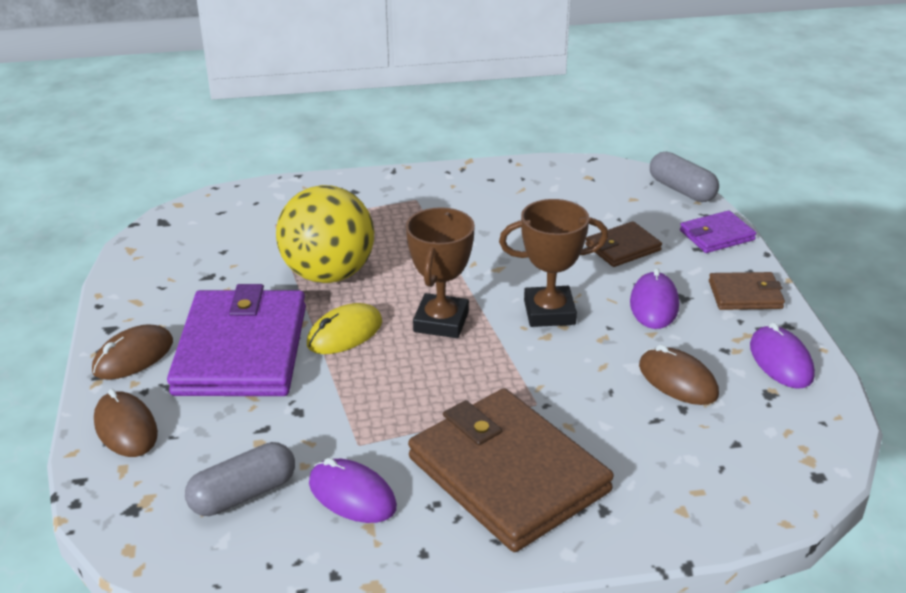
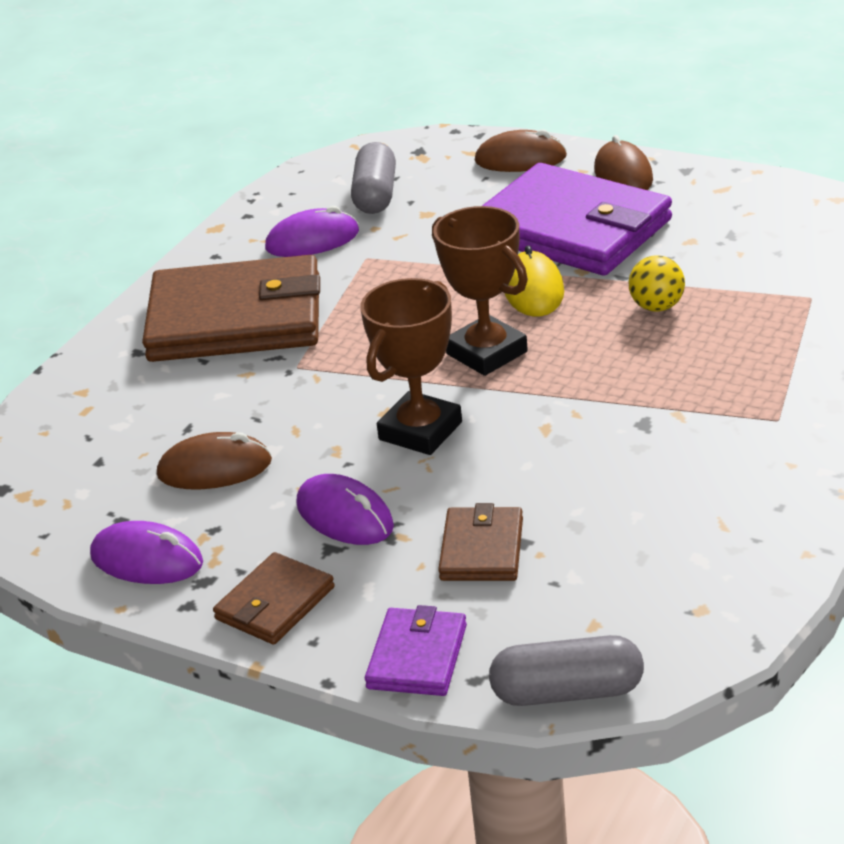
camera: 130 degrees right, 0 degrees up
yellow ball [276,185,374,283] -> yellow ball [629,255,685,312], size x0.44

